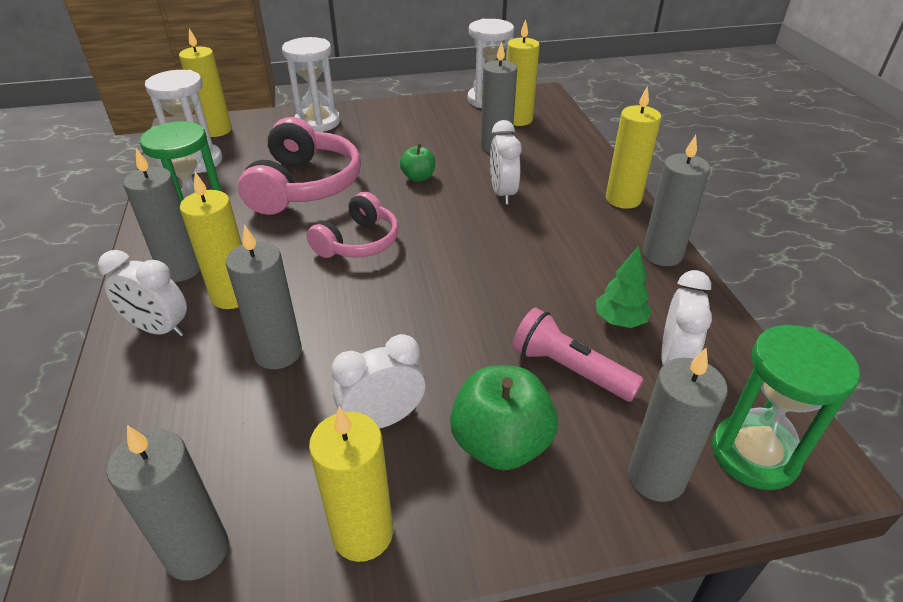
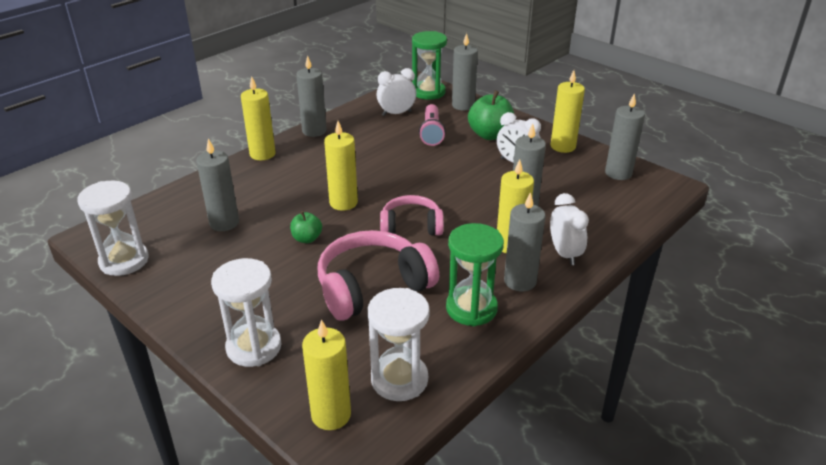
camera: 125 degrees left, 5 degrees down
white clock [490,120,522,205] -> none
yellow candle [507,19,540,126] -> yellow candle moved to [324,121,358,211]
green tree [596,246,652,328] -> none

